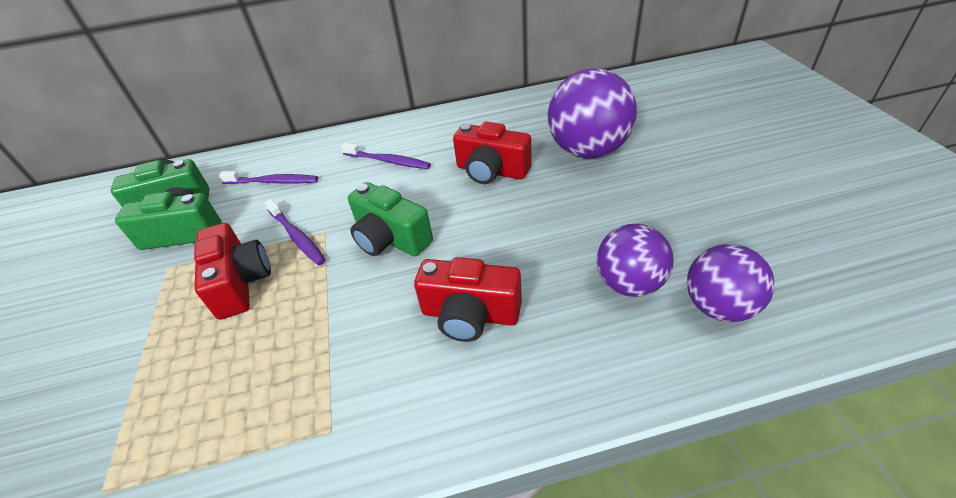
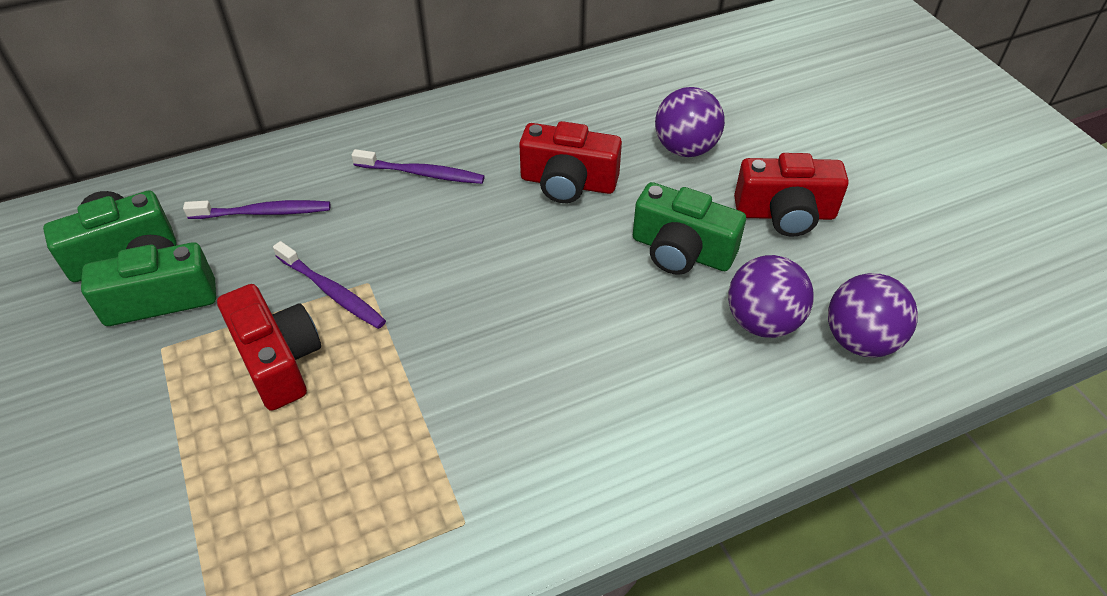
camera: 15 degrees left, 5 degrees up
green camera [348,182,433,257] -> green camera moved to [633,182,746,275]
red camera [414,257,522,342] -> red camera moved to [734,153,848,237]
purple ball [548,68,637,159] -> purple ball [655,87,725,157], size x0.64

